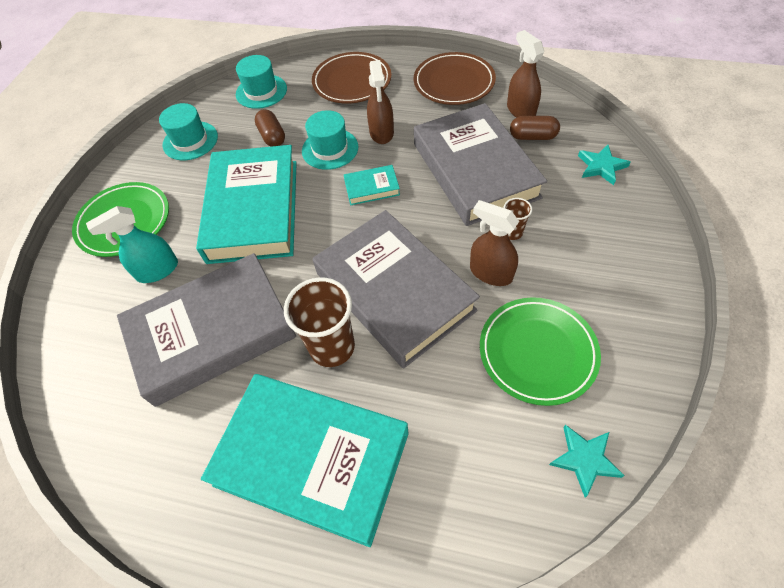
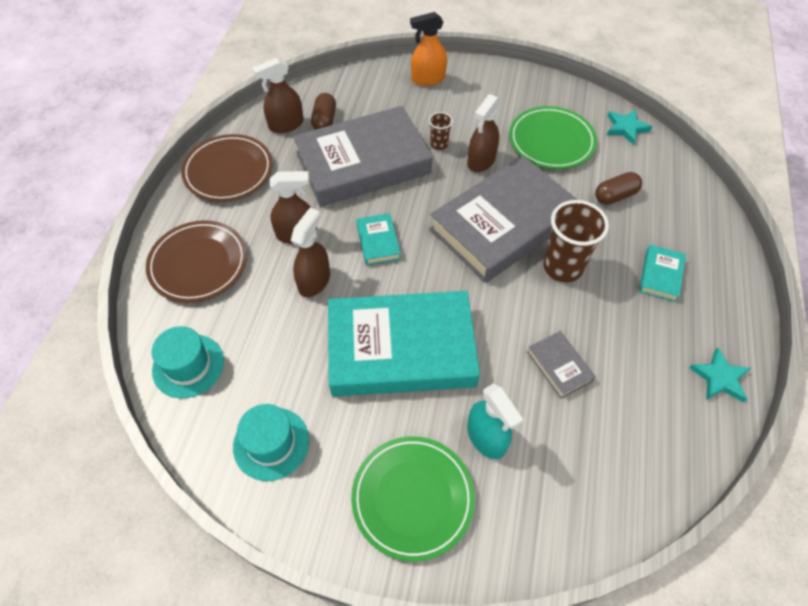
camera: 95 degrees left, 0 degrees up
grey book [117,253,296,407] -> grey book [527,331,596,399], size x0.41
turquoise book [201,374,409,547] -> turquoise book [639,245,686,302], size x0.41
brown capsule [255,109,285,147] -> brown capsule moved to [595,172,642,205]
turquoise hat [302,110,359,170] -> brown spray bottle [291,208,330,297]
turquoise star [578,145,631,185] -> turquoise star moved to [689,348,751,403]
none -> orange spray bottle [410,12,447,86]

